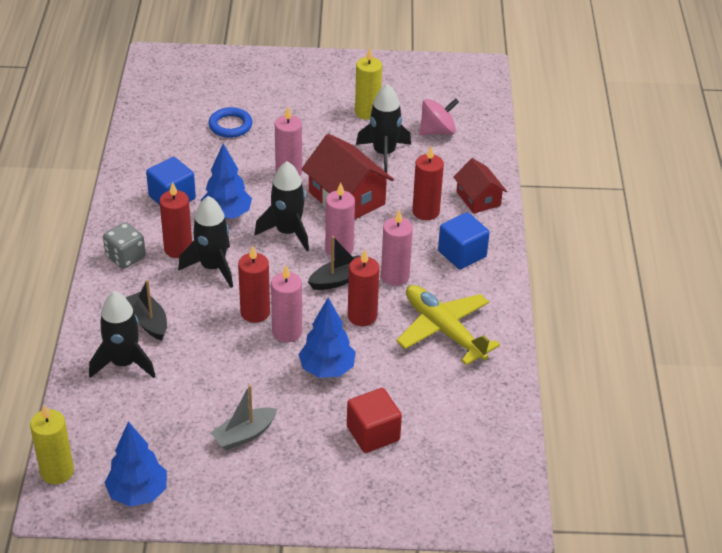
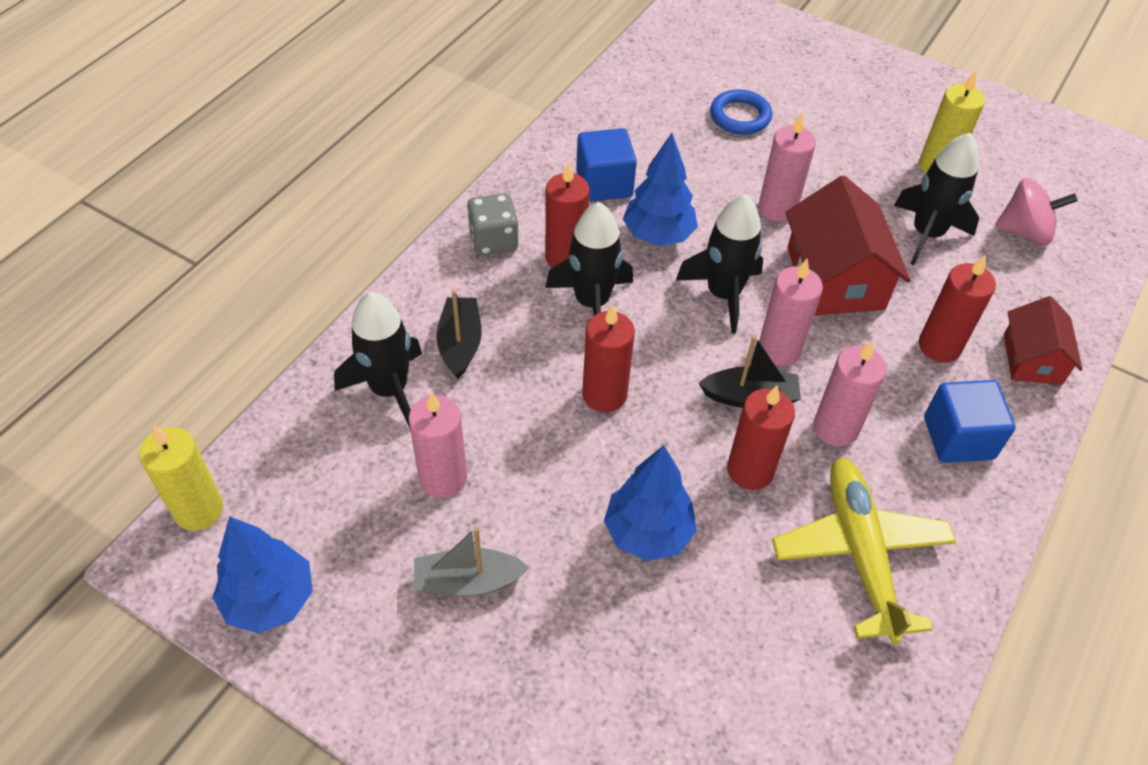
camera: 30 degrees right, 10 degrees up
pink candle [271,265,302,342] -> pink candle moved to [409,392,467,498]
red cube [347,388,402,453] -> none

